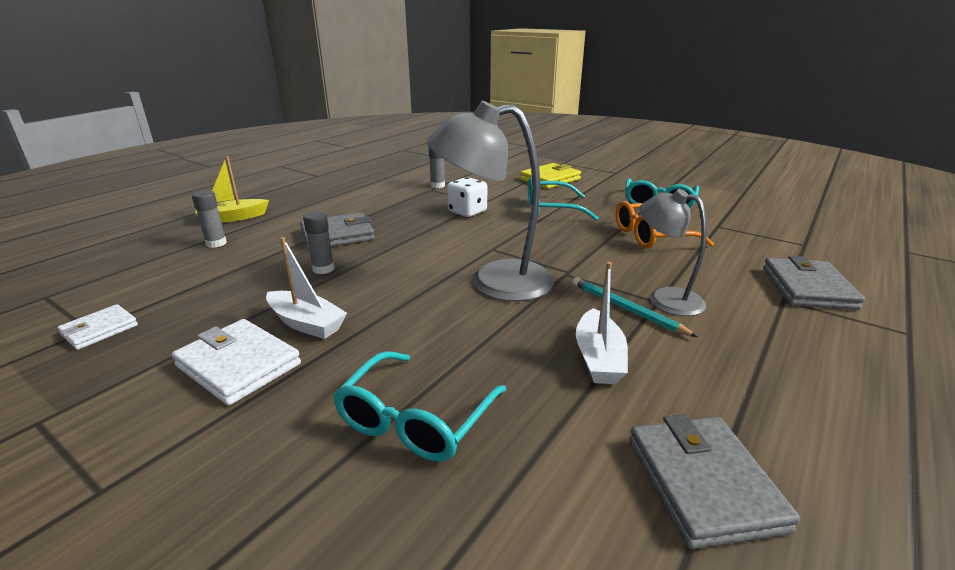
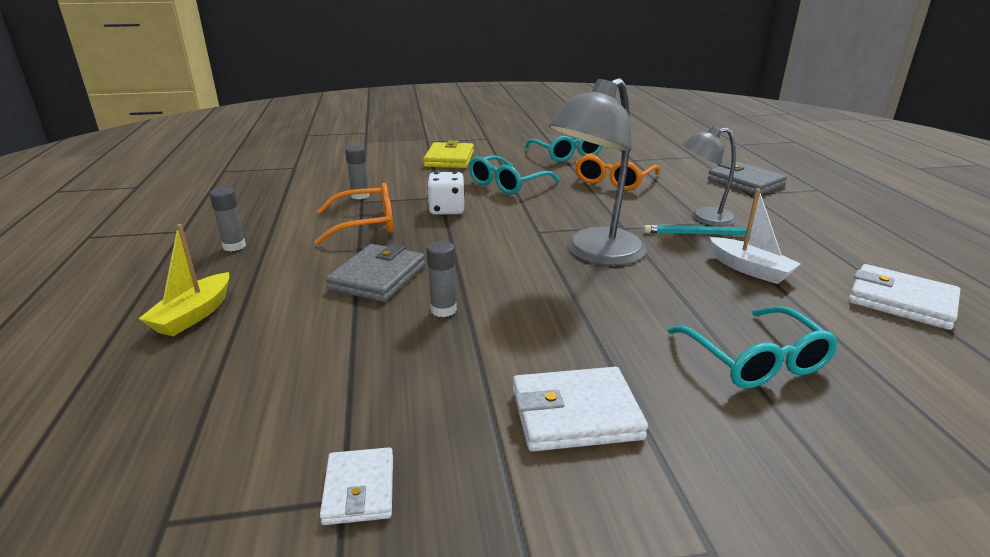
camera: 45 degrees left, 0 degrees up
grey glue stick [192,190,227,248] -> grey glue stick moved to [210,188,246,251]
white boat [266,237,347,339] -> none
grey wallet [629,414,800,549] -> white wallet [848,264,960,330]
none -> orange glasses [315,183,393,245]

